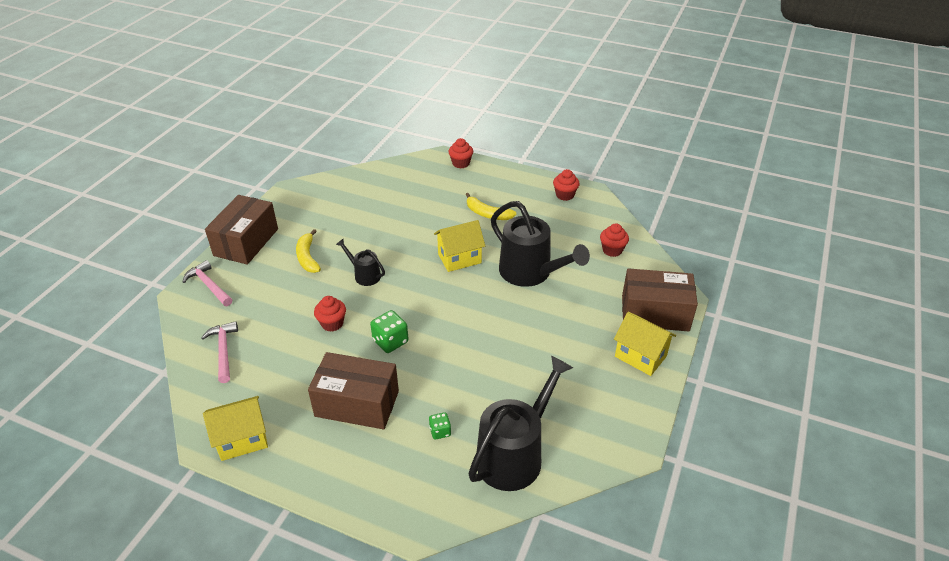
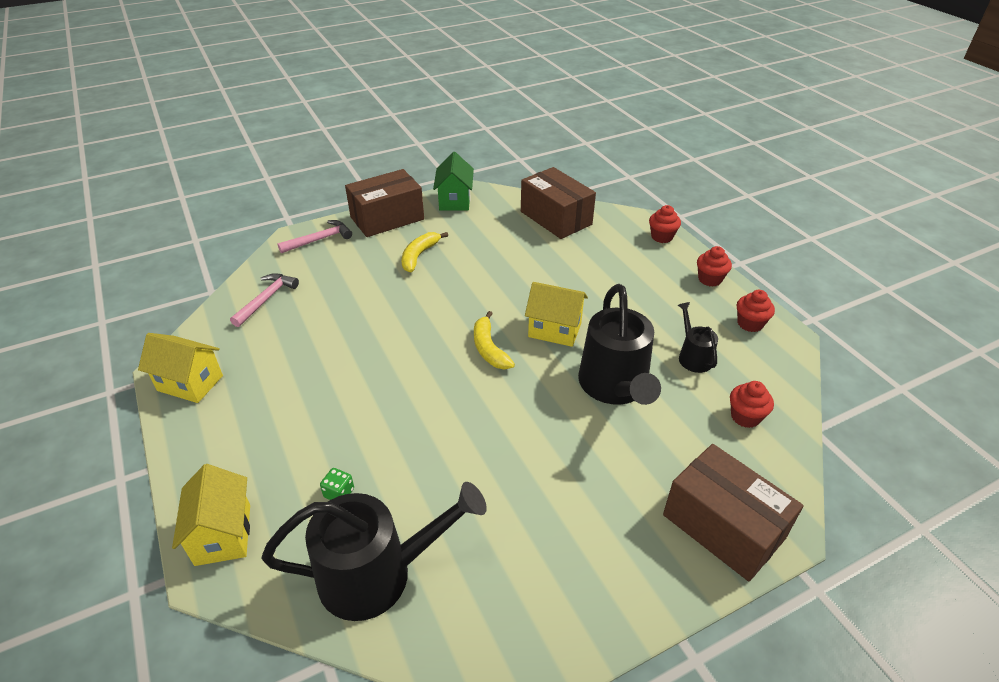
camera: 40 degrees right, 0 degrees up
pink hammer [183,260,232,306] -> pink hammer turned 60 degrees clockwise [277,220,352,253]
brown box [308,352,399,429] -> brown box moved to [521,167,596,239]
red cupcake [314,296,346,332] -> red cupcake moved to [697,246,732,287]
black watering can [336,238,385,286] -> black watering can moved to [678,302,718,373]
green dice [370,310,409,353] -> none
yellow banana [466,193,516,220] -> yellow banana moved to [474,311,515,369]
yellow house [614,312,676,376] -> yellow house moved to [172,464,250,566]
none -> green house [433,152,474,211]

